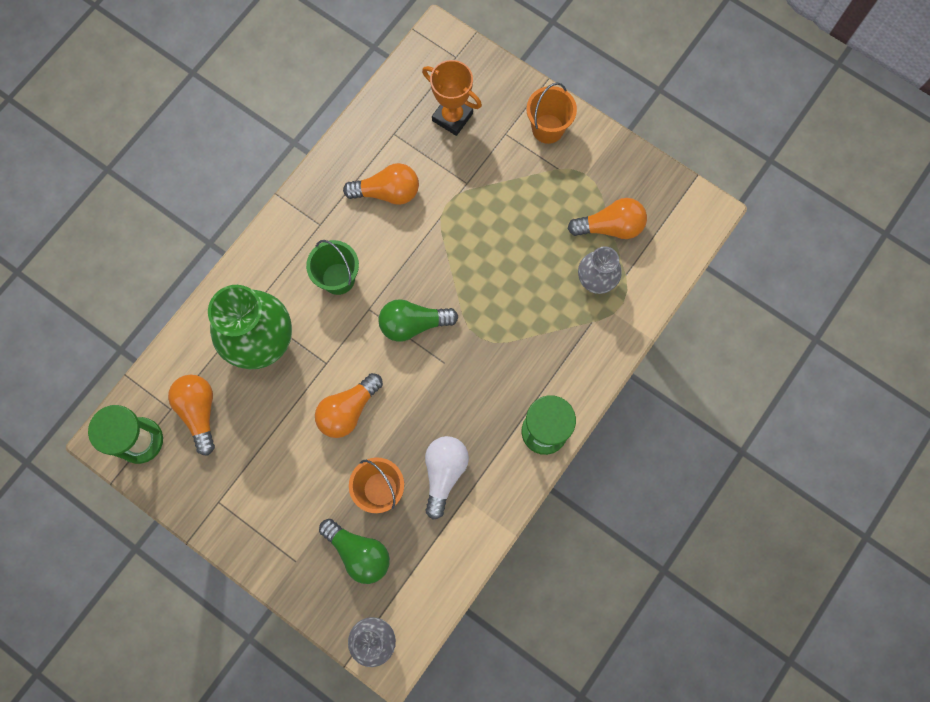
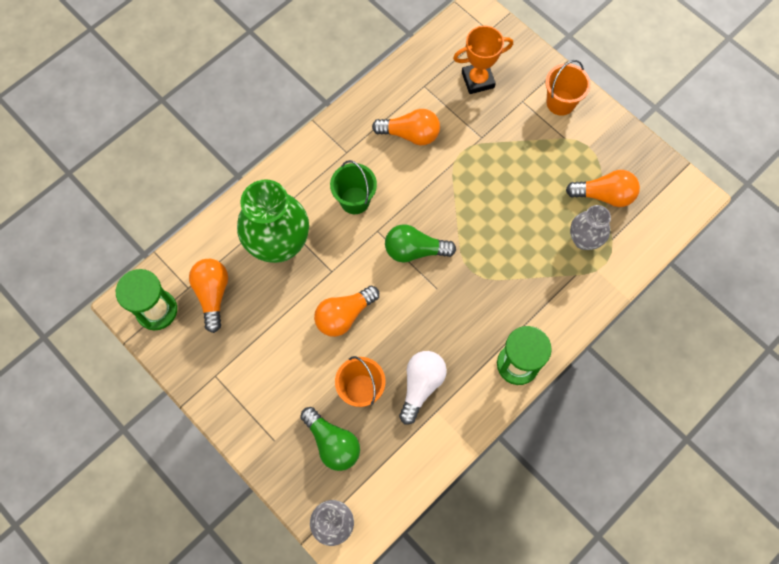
camera: 10 degrees right, 5 degrees down
orange trophy [422,60,482,136] -> orange trophy turned 60 degrees counterclockwise [453,26,513,94]

